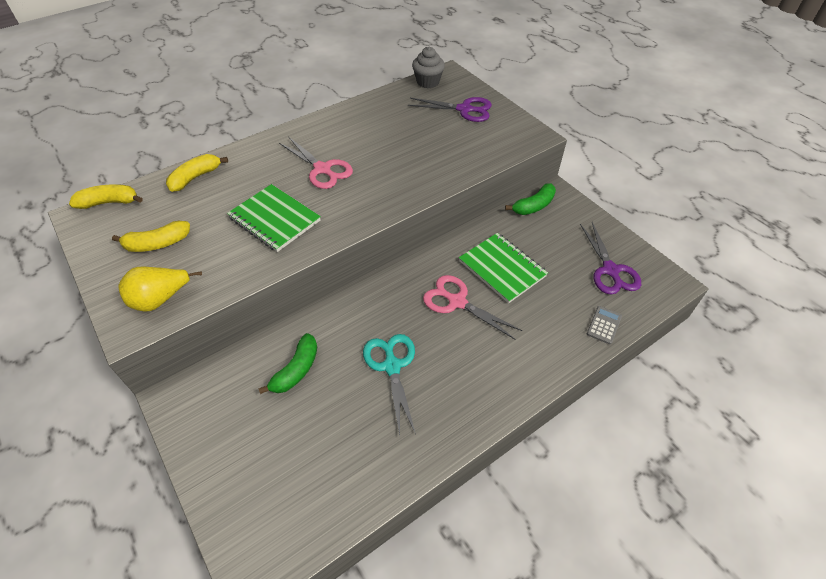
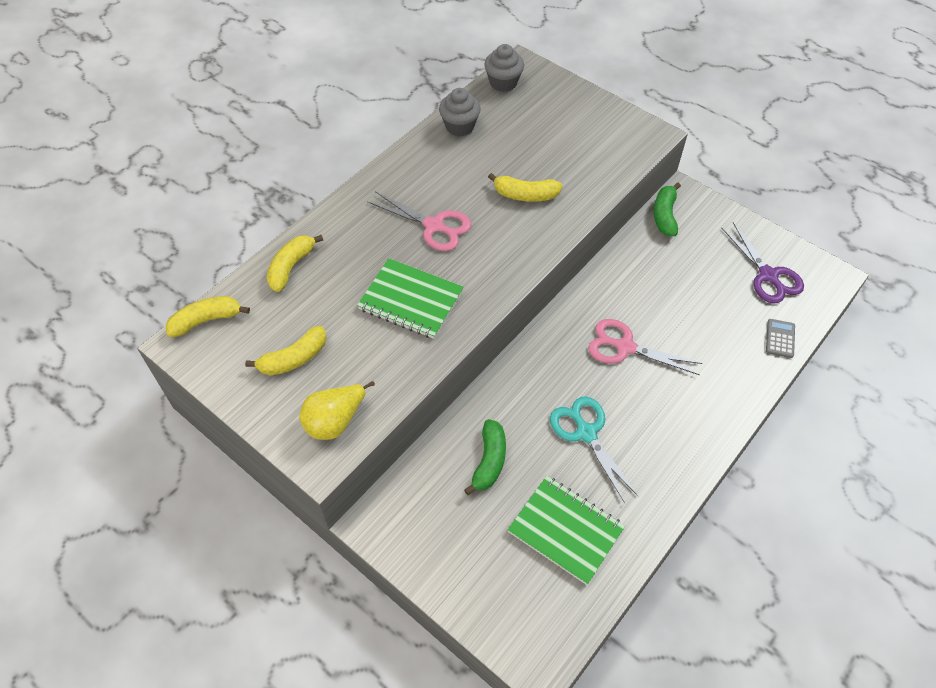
camera: 15 degrees left, 5 degrees up
purple scissors [408,97,492,122] -> none
green notebook [459,233,548,303] -> green notebook moved to [508,476,625,585]
green banana [505,183,556,215] -> green banana turned 150 degrees clockwise [654,183,681,236]
none -> grey cupcake [439,88,481,136]
none -> yellow banana [488,173,562,202]

